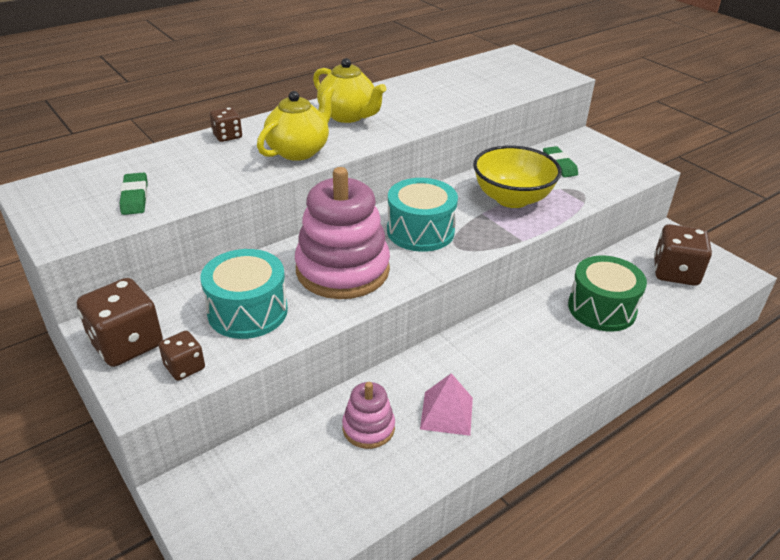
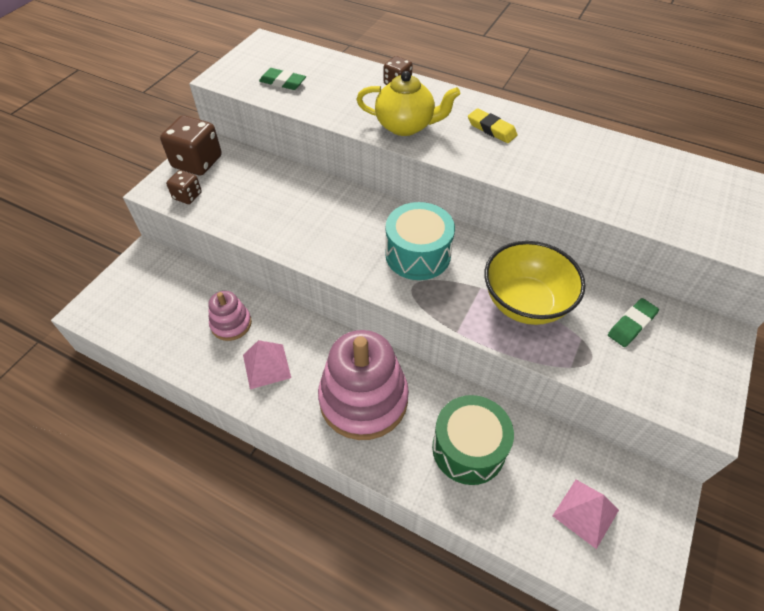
camera: 65 degrees right, 15 degrees up
green eraser [120,173,148,215] -> green eraser turned 60 degrees clockwise [259,68,306,90]
turquoise drum [200,249,288,339] -> none
pink stacking toy [295,167,390,299] -> pink stacking toy moved to [318,330,409,440]
yellow teapot [313,58,386,123] -> yellow eraser [468,108,518,143]
brown dice [654,224,712,286] -> pink pyramid [553,480,619,549]

